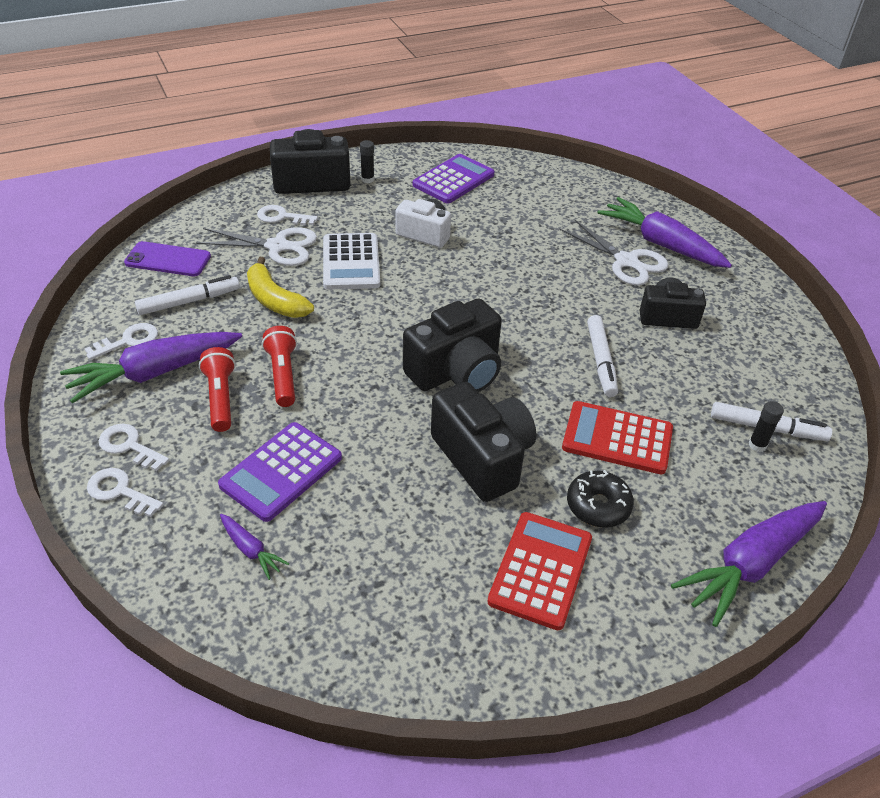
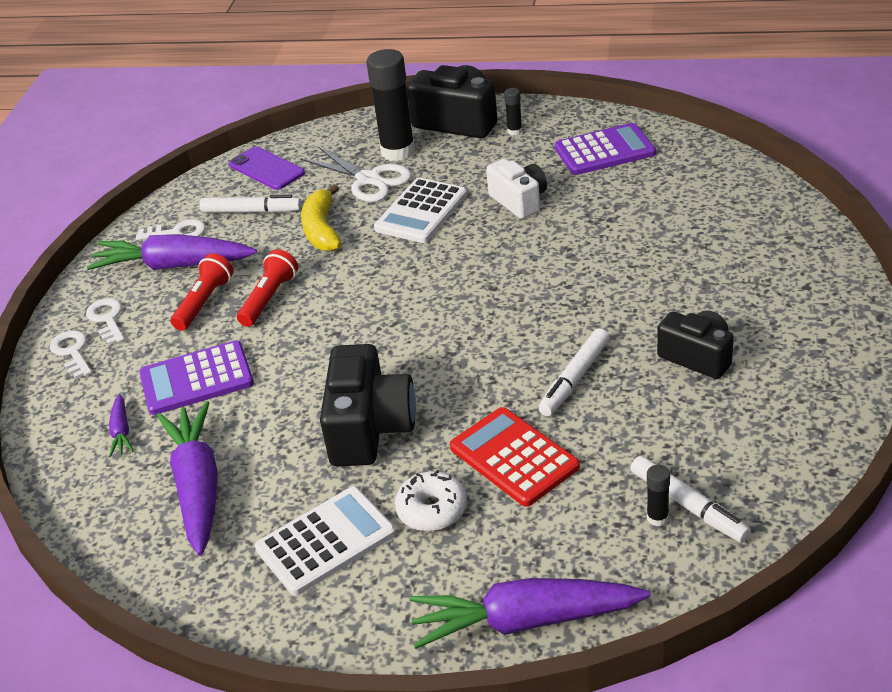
camera: 40 degrees right, 5 degrees down
white key [257,205,318,225] -> black glue stick [366,49,415,161]
black camera [403,299,502,392] -> none
red calculator [487,512,592,630] -> white calculator [255,486,396,595]
white scissors [559,219,669,285] -> none
black donut [567,470,634,528] -> white donut [395,470,467,531]
purple carrot [597,197,732,268] -> purple carrot moved to [157,401,218,556]

